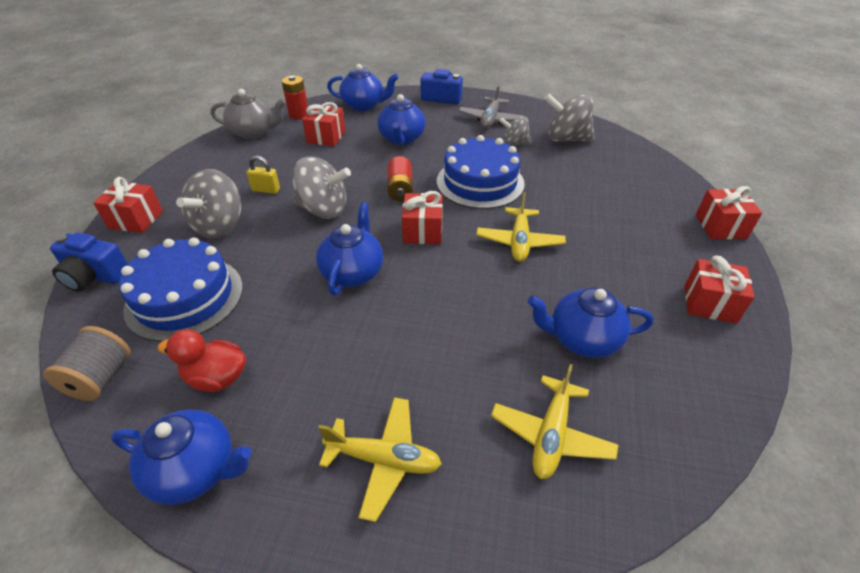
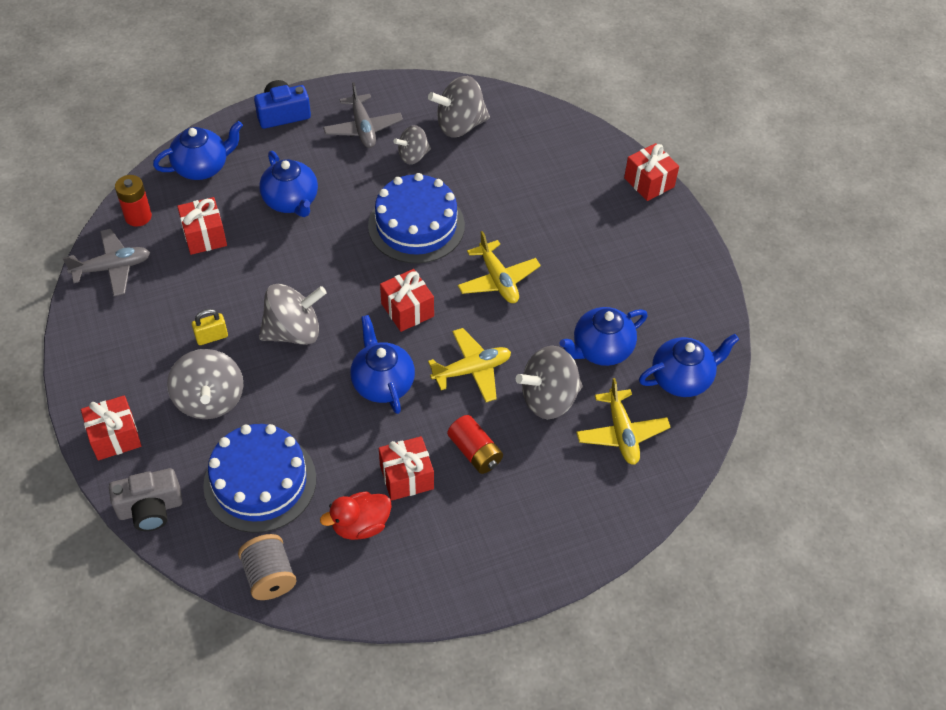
camera: 35 degrees left, 10 degrees up
blue camera [50,232,128,292] -> grey camera [109,468,183,531]
blue teapot [111,409,252,505] -> blue teapot moved to [639,334,739,397]
grey teapot [210,89,286,139] -> grey plane [63,229,150,296]
yellow plane [318,397,442,522] -> yellow plane moved to [428,328,511,402]
red battery [387,156,413,201] -> red battery moved to [447,415,503,474]
red gift [685,256,754,324] -> red gift moved to [379,436,434,501]
none -> grey spinning top [516,346,583,419]

